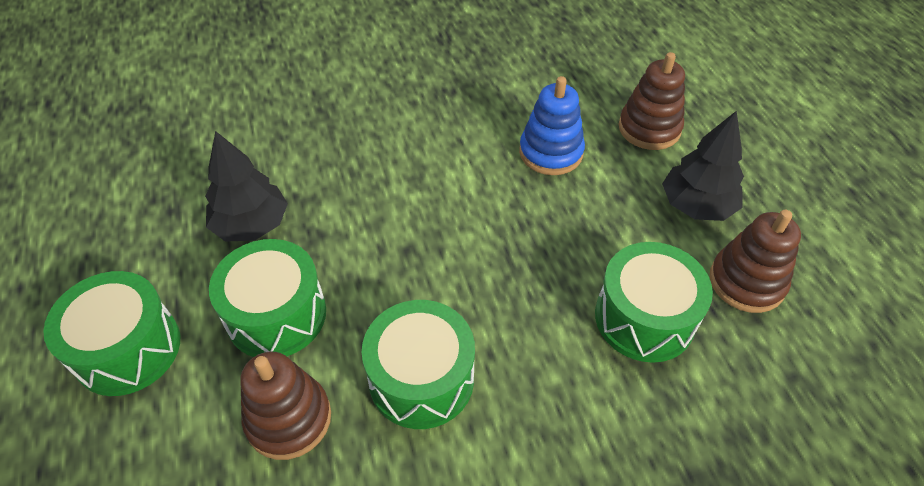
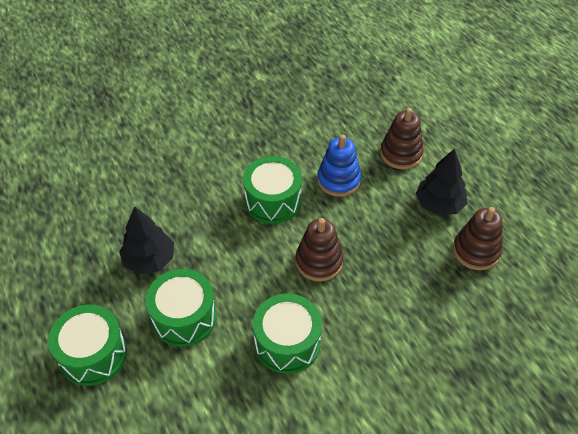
camera: 10 degrees left, 0 degrees up
brown stacking toy [240,352,331,460] -> brown stacking toy moved to [296,218,343,281]
green drum [595,242,713,363] -> green drum moved to [243,156,302,224]

